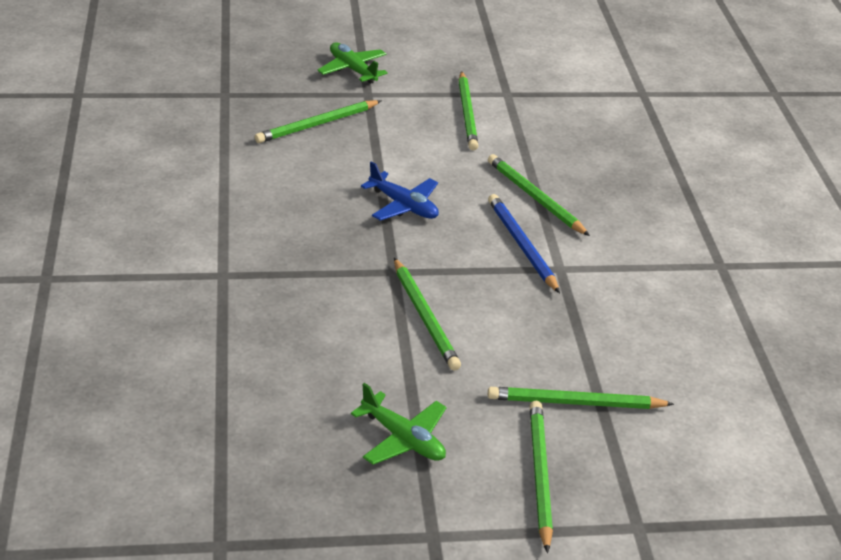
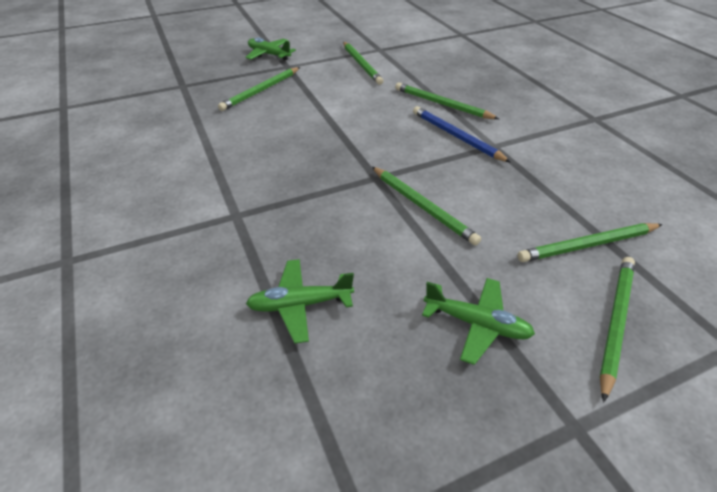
camera: 15 degrees left, 5 degrees up
blue plane [361,161,439,221] -> none
green pencil [530,401,553,553] -> green pencil turned 45 degrees clockwise [599,257,635,402]
none -> green plane [246,259,354,344]

